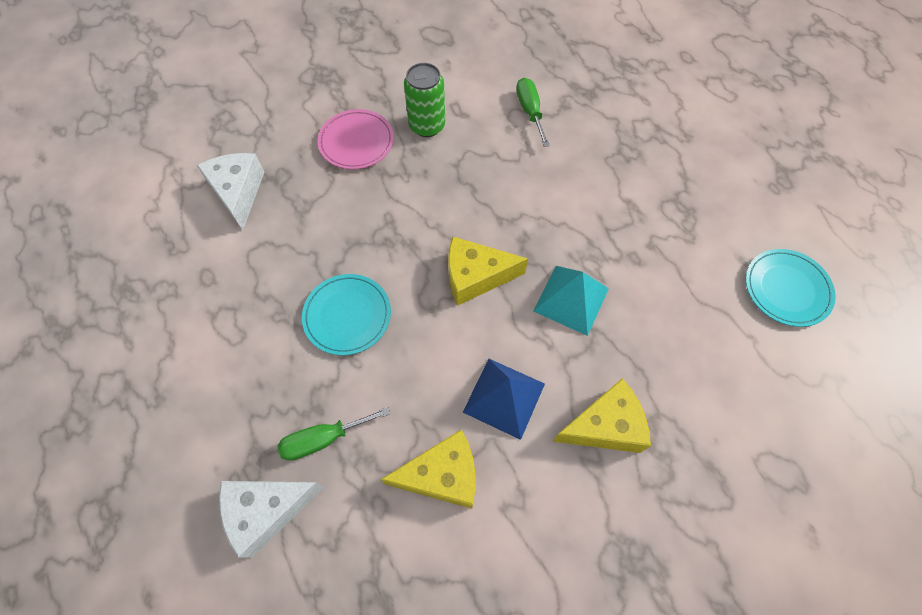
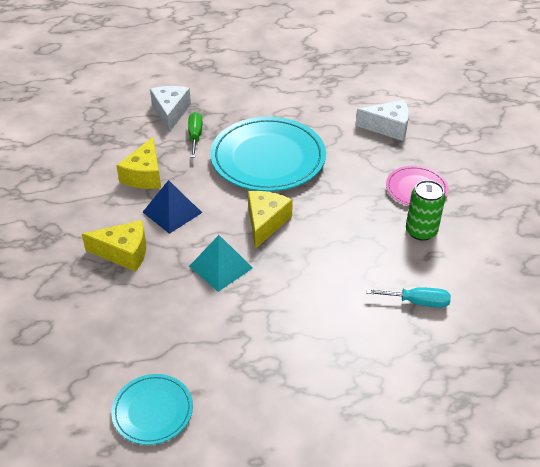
camera: 110 degrees right, 20 degrees down
turquoise plate [302,274,391,355] -> turquoise plate [210,117,326,192], size x1.94
green screwdriver [516,78,550,147] -> turquoise screwdriver [366,287,451,308]
yellow cheese [552,378,651,453] -> yellow cheese turned 90 degrees counterclockwise [82,220,146,271]

